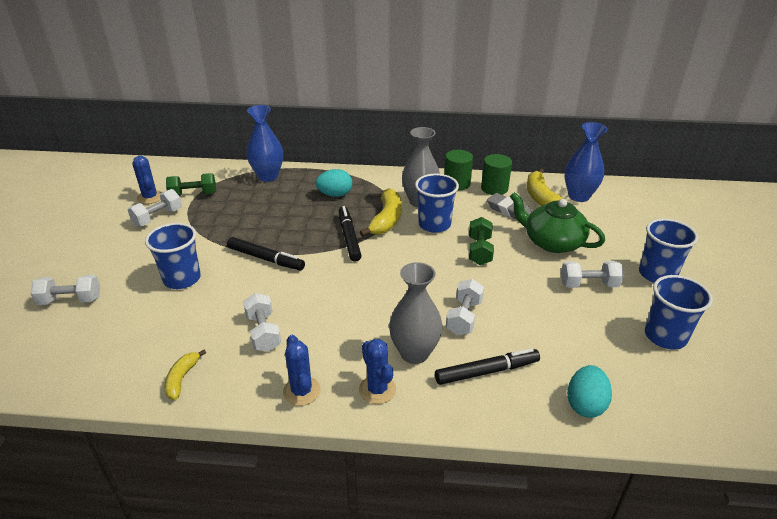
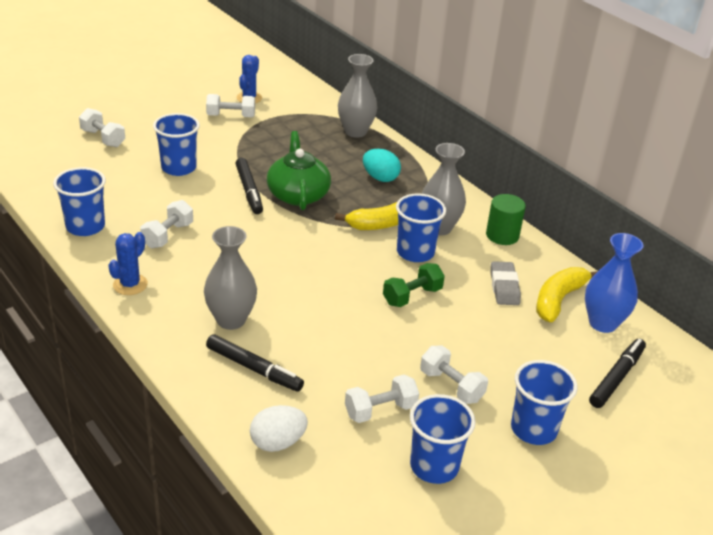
camera: 45 degrees right, 0 degrees up
yellow banana [165,349,206,400] -> blue cup [53,167,106,236]
green dumbbell [166,173,216,196] -> none
blue vase [247,105,283,182] -> grey vase [338,54,377,138]
black marker [339,206,362,262] -> black marker moved to [589,339,646,408]
blue cactus [359,339,396,404] -> none
white dumbbell [446,279,484,336] -> white dumbbell moved to [345,374,419,423]
green cylinder [481,154,512,195] -> none
green teapot [510,192,605,253] -> green teapot moved to [267,131,331,210]
turquoise egg [567,365,612,418] -> white egg [250,405,308,452]

